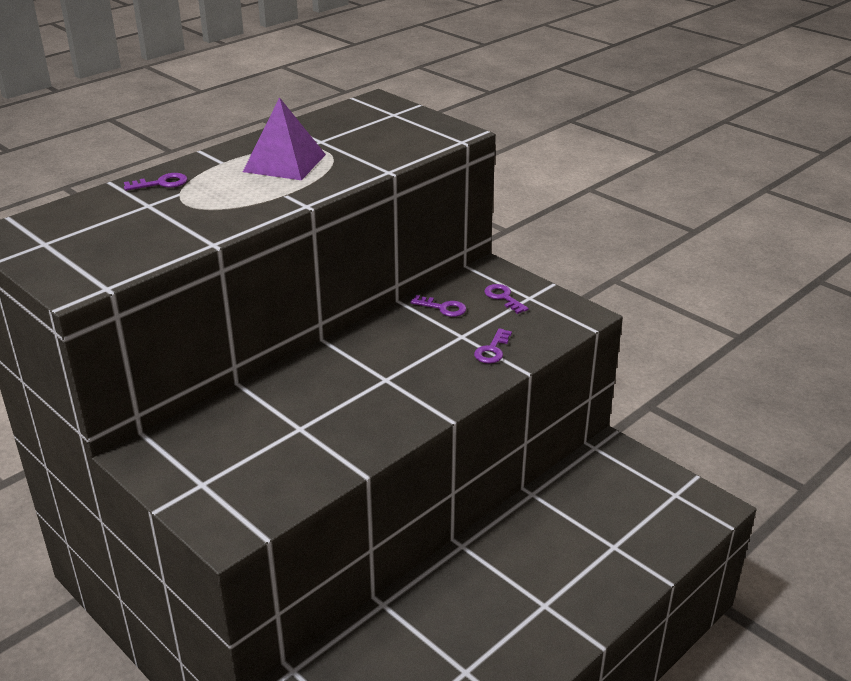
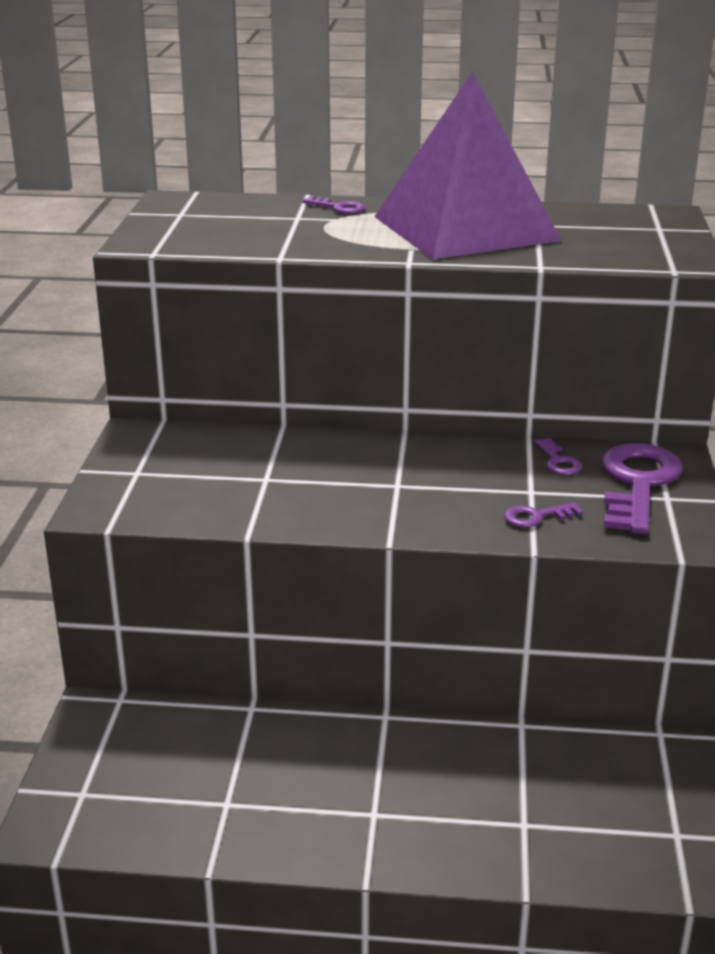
camera: 50 degrees right, 5 degrees down
purple pyramid [243,97,326,180] -> purple pyramid [374,71,562,260], size x1.89
purple key [484,284,529,314] -> purple key [602,443,682,534], size x2.23

